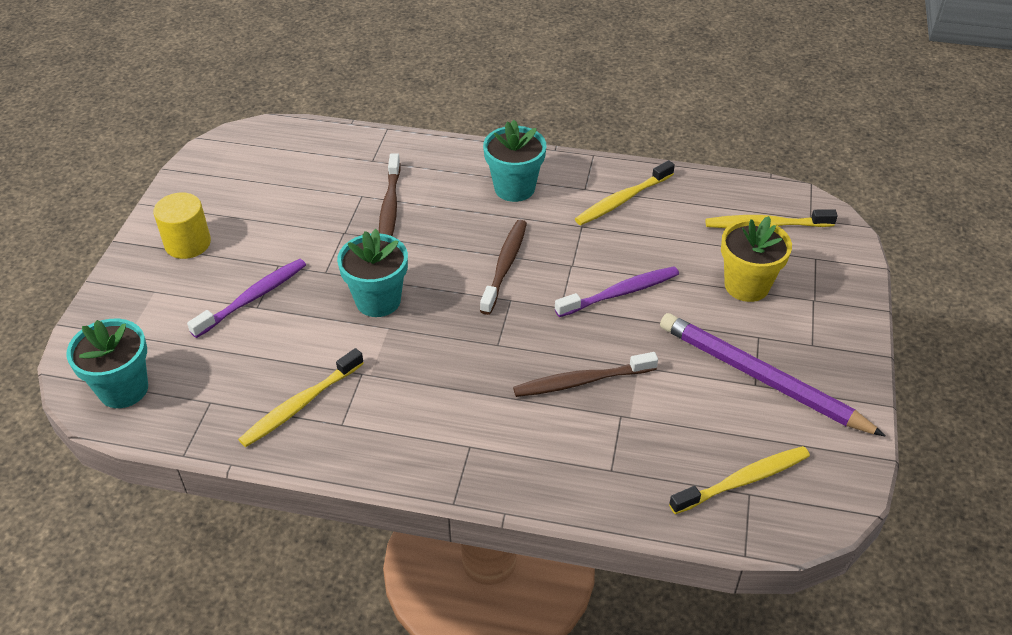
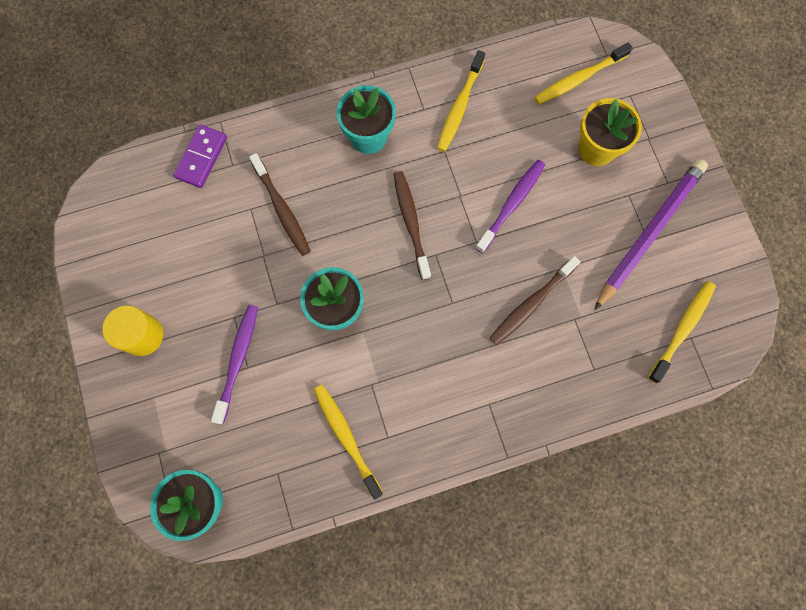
camera: 30 degrees left, 30 degrees up
yellow toothbrush [238,348,364,447] -> yellow toothbrush turned 135 degrees clockwise [313,385,383,500]
purple pencil [660,313,885,436] -> purple pencil turned 120 degrees clockwise [594,159,708,310]
none -> purple domino [173,124,227,188]

